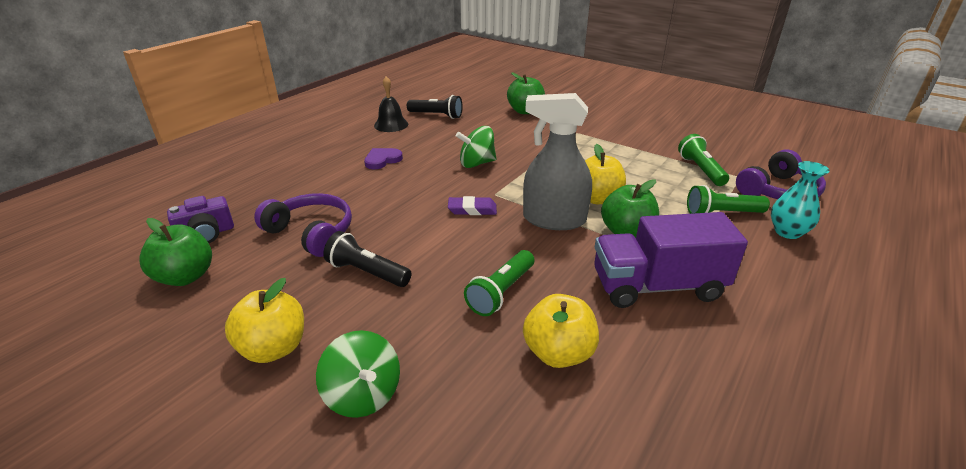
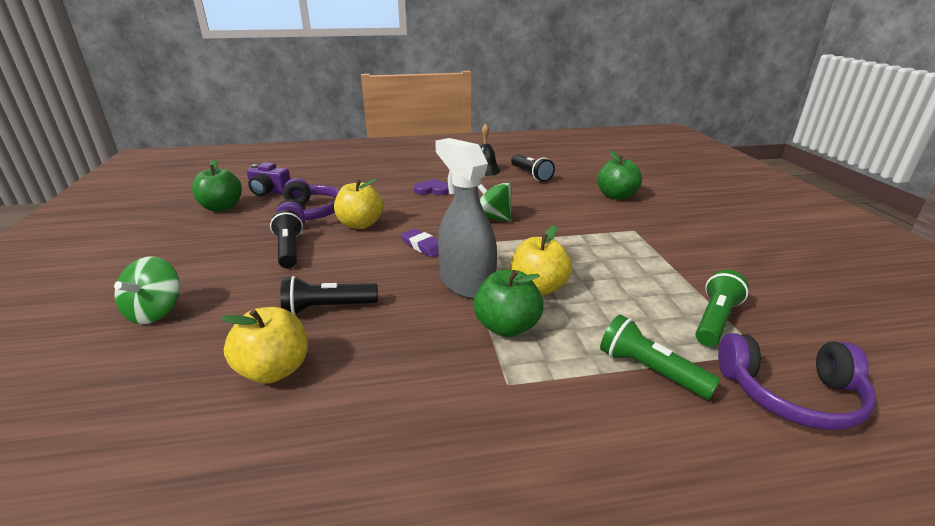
camera: 45 degrees right, 5 degrees down
yellow apple [225,278,304,363] -> yellow apple moved to [334,179,383,229]
green flashlight [464,250,534,316] -> black flashlight [280,276,378,315]
purple truck [594,212,748,308] -> none
turquoise vase [771,161,829,239] -> none

